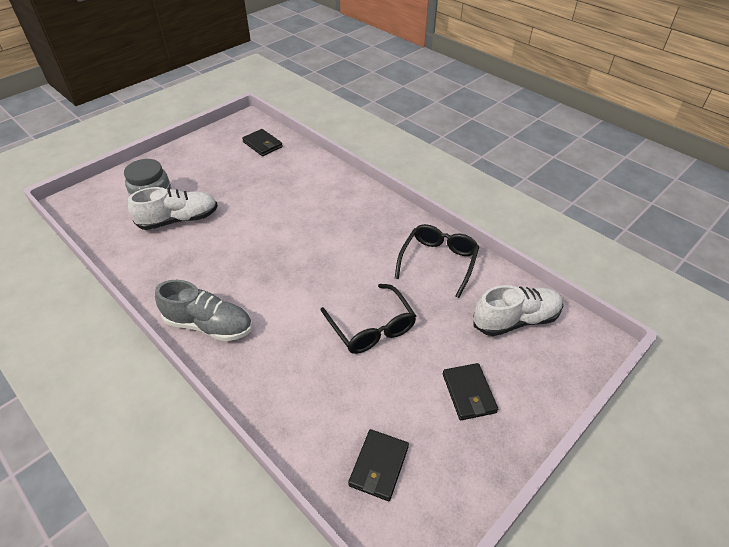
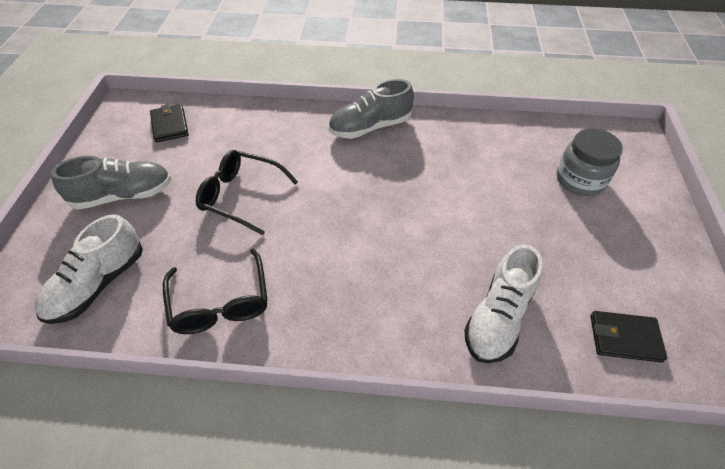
camera: 140 degrees right, 5 degrees up
white shoe [128,187,218,230] -> white shoe moved to [464,244,542,363]
black wallet [443,363,498,420] -> grey shoe [51,156,171,210]

